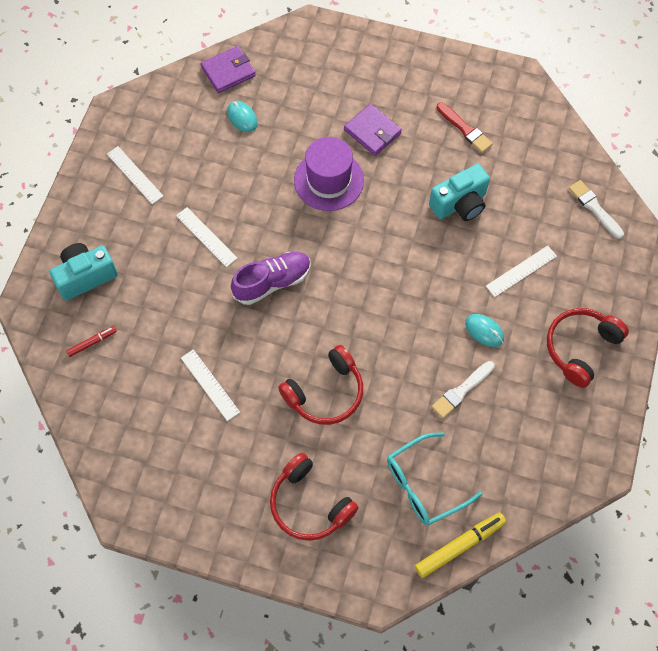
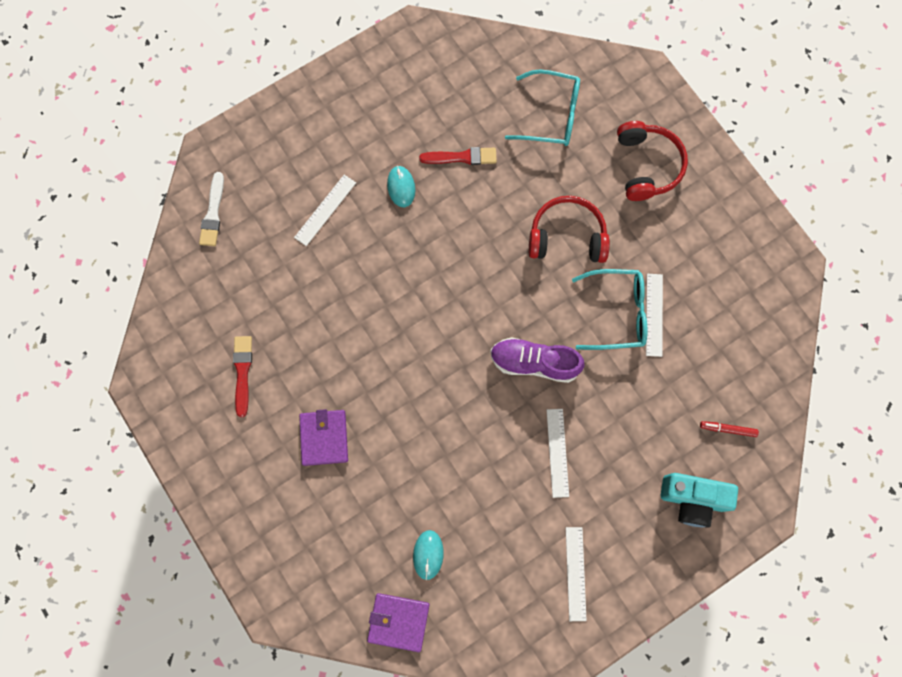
camera: 140 degrees left, 10 degrees up
purple hat [294,137,364,211] -> none
yellow marker [415,513,506,578] -> none
turquoise camera [429,164,490,221] -> none
white brush [432,361,495,418] -> red brush [419,147,497,165]
white ruler [486,246,557,297] -> white ruler turned 60 degrees counterclockwise [294,175,356,246]
red headphones [547,308,629,388] -> none
none -> turquoise glasses [572,269,647,350]

